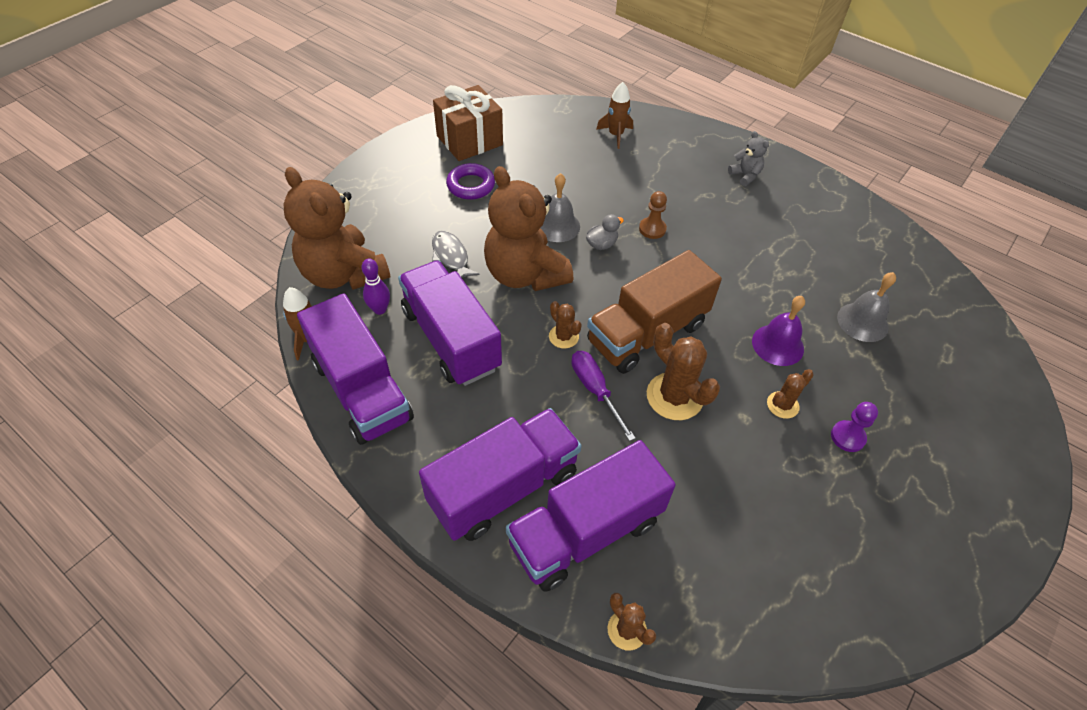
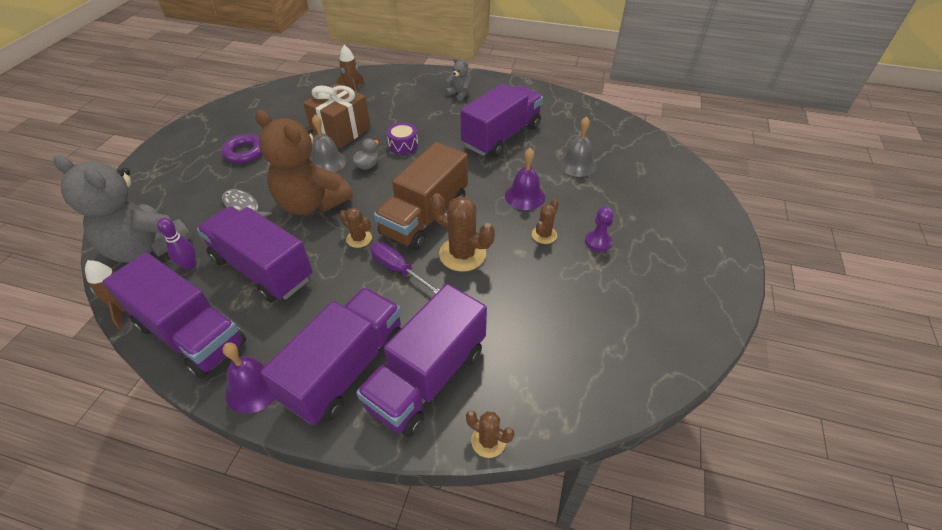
camera: 20 degrees left, 5 degrees down
brown teddy bear [284,167,390,290] -> grey teddy bear [54,155,192,263]
brown gift [433,85,503,161] -> brown gift moved to [303,84,371,148]
brown pawn [639,191,667,239] -> purple drum [387,123,418,154]
none -> purple bell [223,342,276,413]
none -> purple truck [460,84,543,157]

